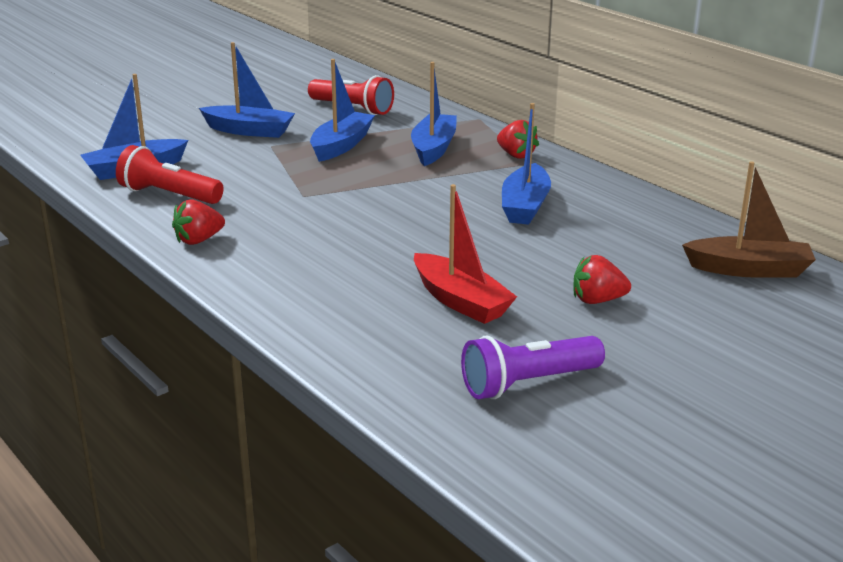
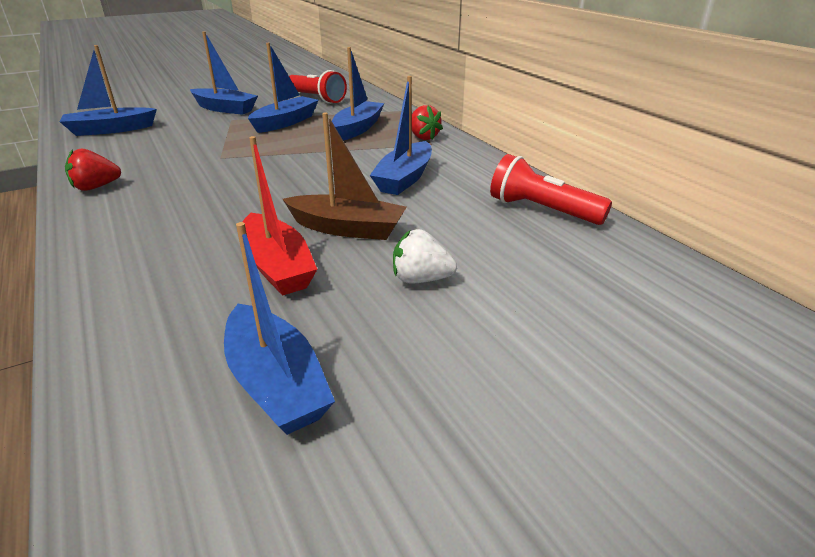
camera: 10 degrees right, 5 degrees up
red flashlight [116,145,224,204] -> red flashlight moved to [490,154,612,225]
purple flashlight [461,336,605,399] -> blue boat [224,222,335,435]
red strawberry [573,255,631,304] -> white strawberry [393,229,457,284]
brown boat [682,161,816,278] -> brown boat moved to [283,112,407,240]

